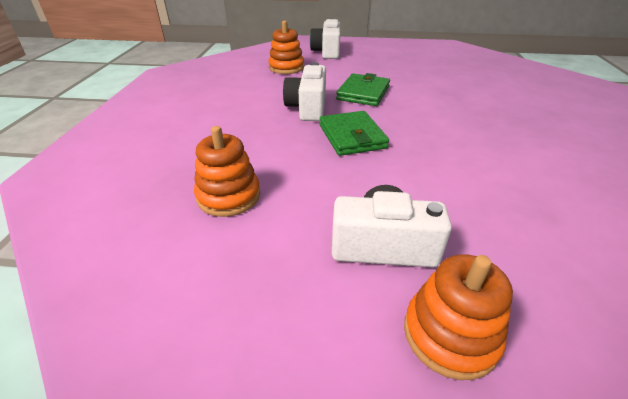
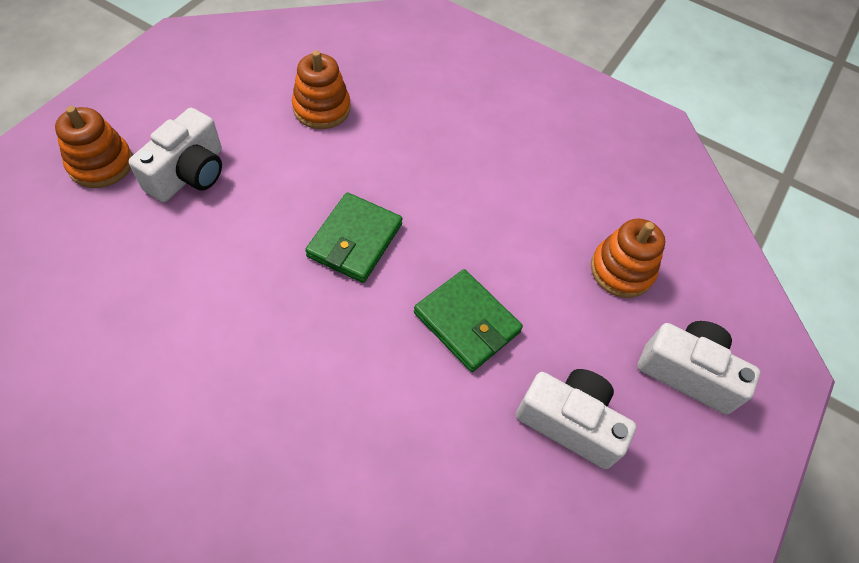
camera: 110 degrees right, 20 degrees up
white camera [283,62,326,121] -> white camera moved to [516,369,636,469]
green wallet [320,111,389,156] -> green wallet turned 75 degrees counterclockwise [305,192,402,283]

